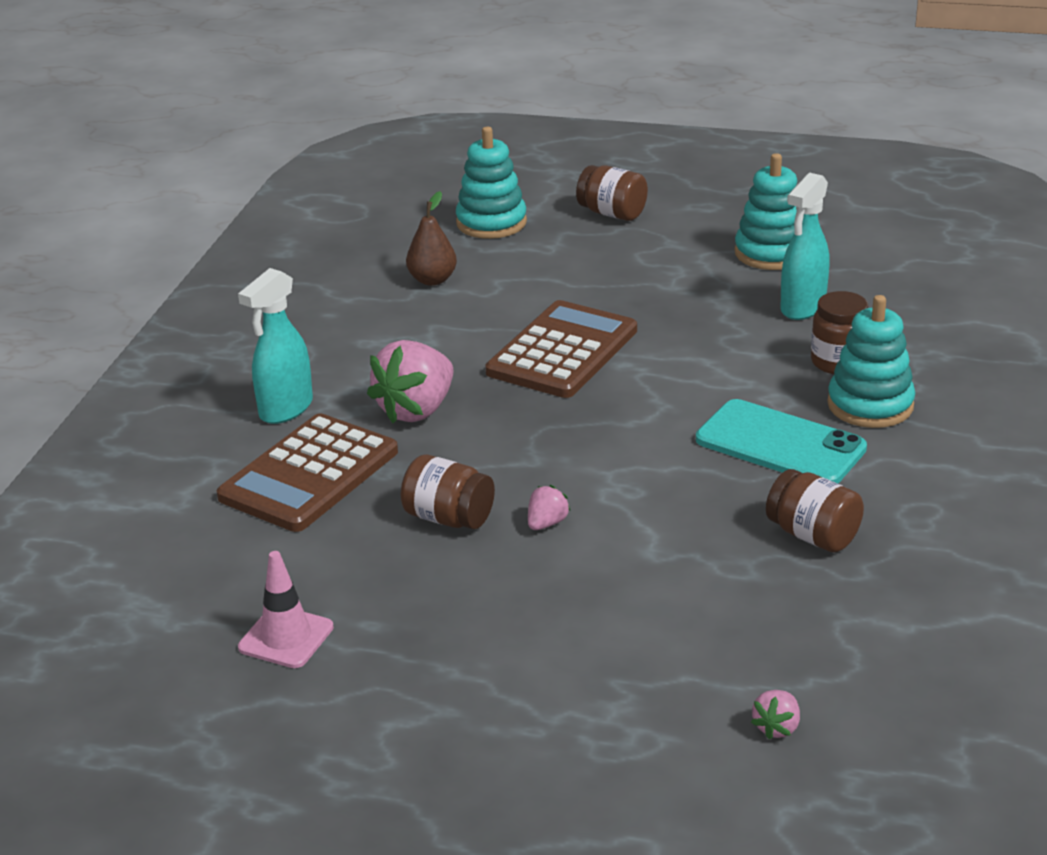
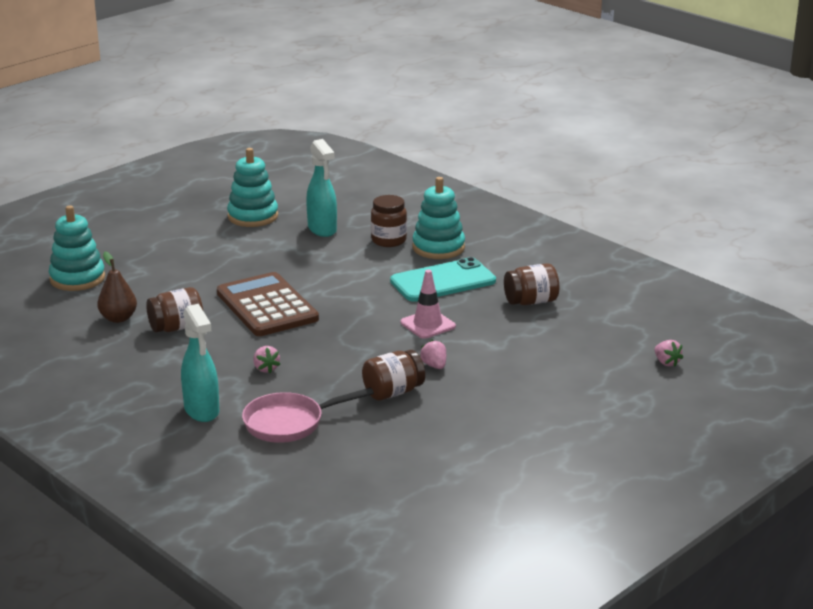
camera: 60 degrees left, 5 degrees down
brown calculator [217,413,398,532] -> pink pan [242,387,374,443]
pink traffic cone [238,551,334,668] -> pink traffic cone moved to [400,270,456,339]
pink strawberry [367,340,453,423] -> pink strawberry [253,346,281,373], size x0.46
brown jar [576,165,648,221] -> brown jar moved to [146,287,203,333]

